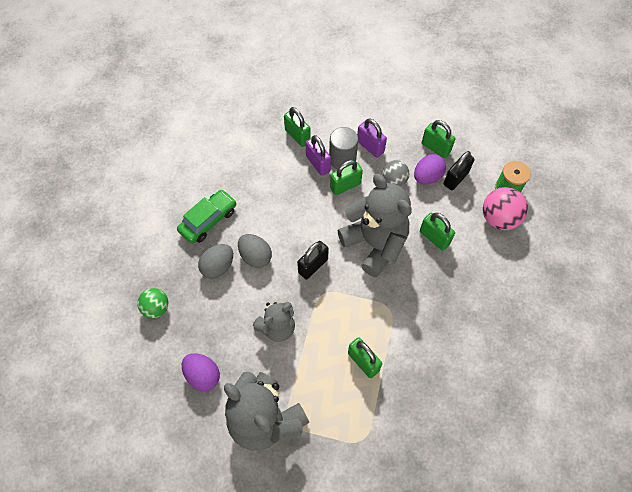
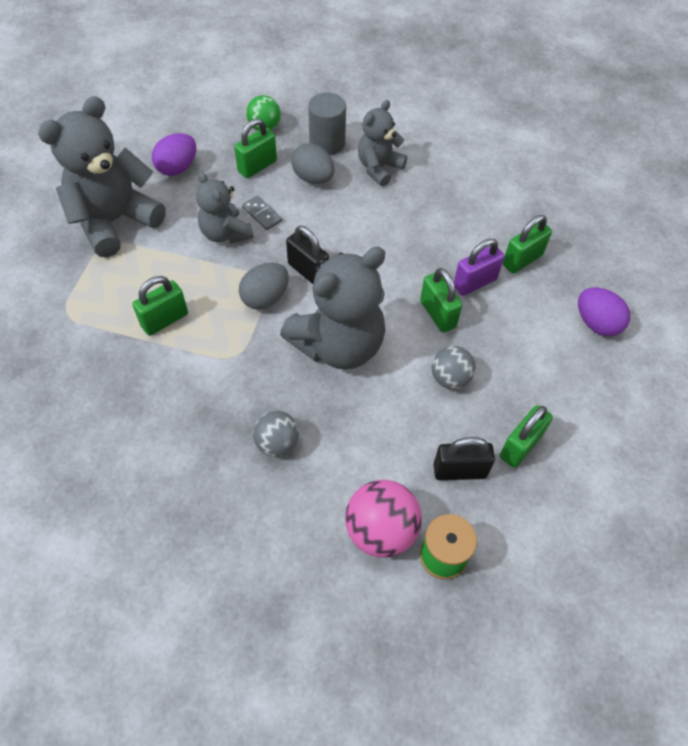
camera: 90 degrees right, 5 degrees down
green car [177,189,237,244] -> grey teddy bear [358,100,407,186]
grey egg [238,234,272,268] -> grey egg moved to [239,263,289,310]
grey cylinder [329,127,358,169] -> grey cylinder moved to [308,92,346,155]
purple padlock [357,119,387,158] -> none
purple egg [414,154,446,184] -> purple egg moved to [578,288,630,336]
green padlock [420,213,455,251] -> green padlock moved to [234,118,277,178]
black padlock [444,151,475,190] -> black padlock turned 45 degrees counterclockwise [433,437,495,480]
none -> grey domino [242,195,282,230]
none -> grey ball [253,410,299,457]

